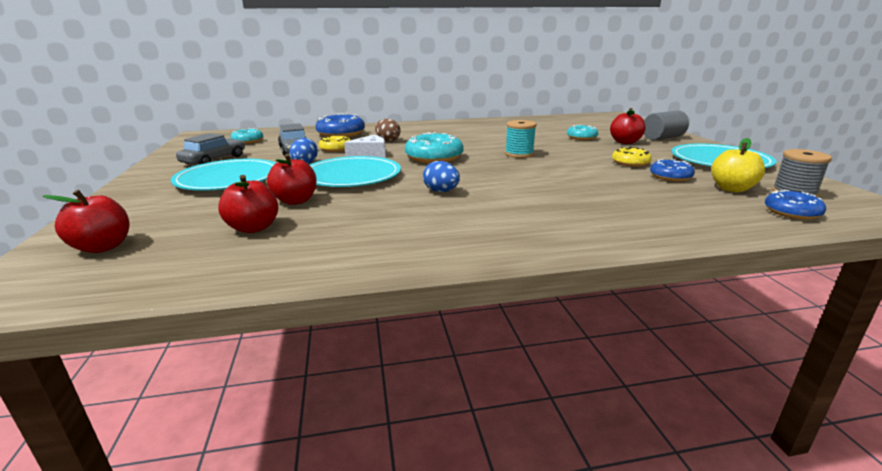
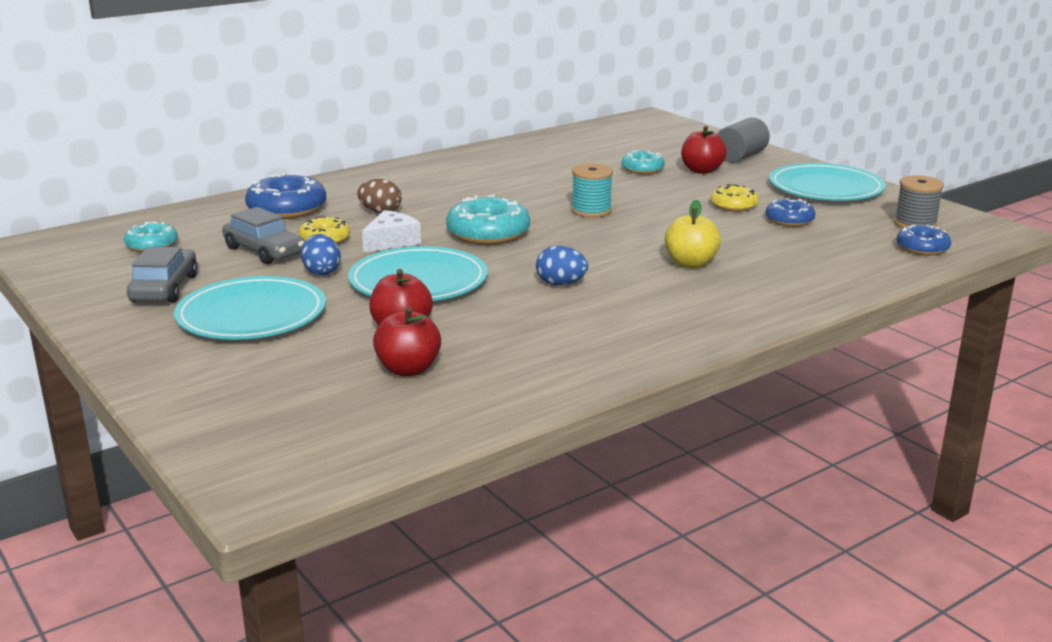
camera: 25 degrees left, 0 degrees up
red apple [43,190,129,253] -> none
yellow apple [711,138,765,193] -> yellow apple moved to [665,200,721,268]

